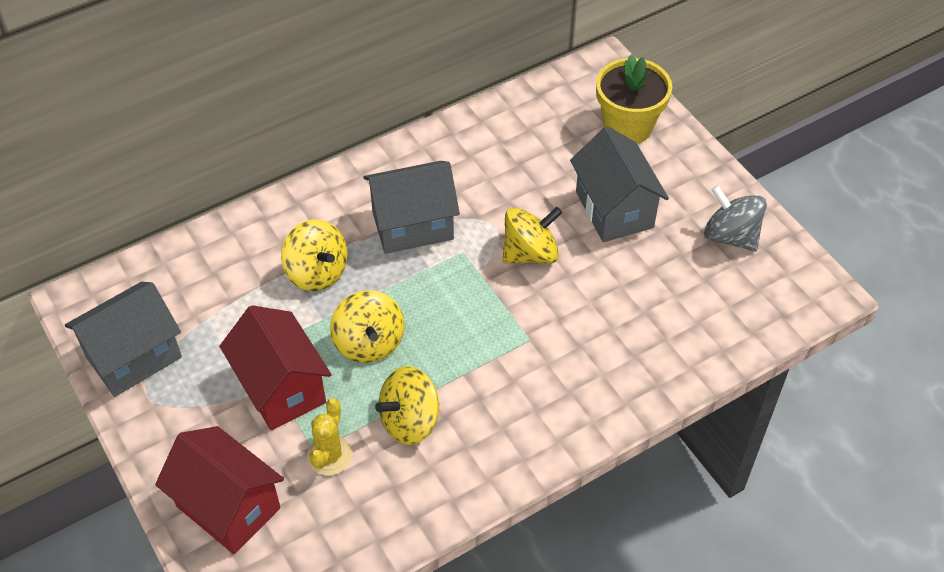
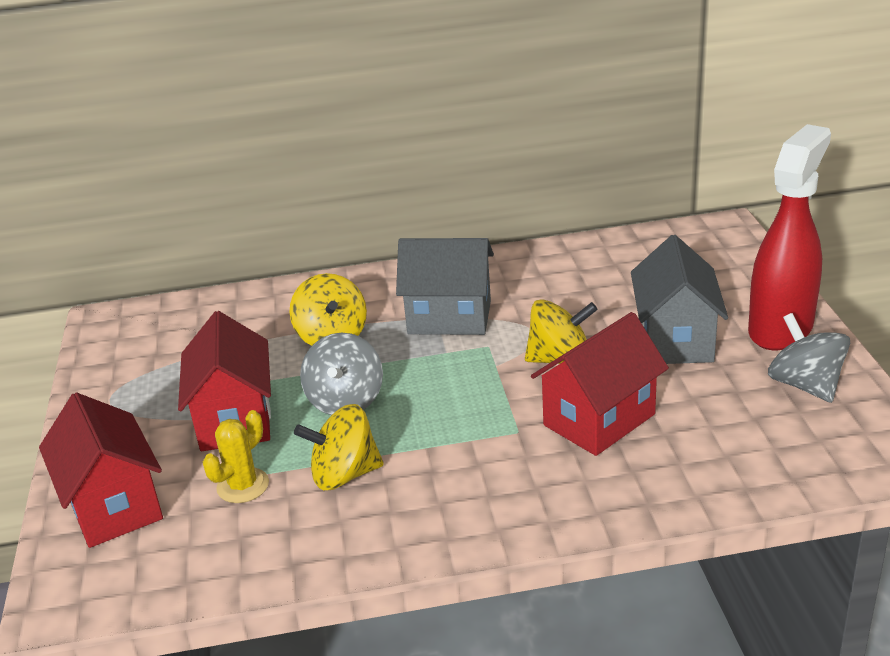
camera: 25 degrees right, 20 degrees down
grey house [65,282,182,397] -> none
yellow spinning top [330,290,405,363] -> grey spinning top [300,333,383,415]
yellow flower pot [596,54,672,144] -> none
none -> red house [531,312,669,456]
none -> red spray bottle [748,124,831,350]

